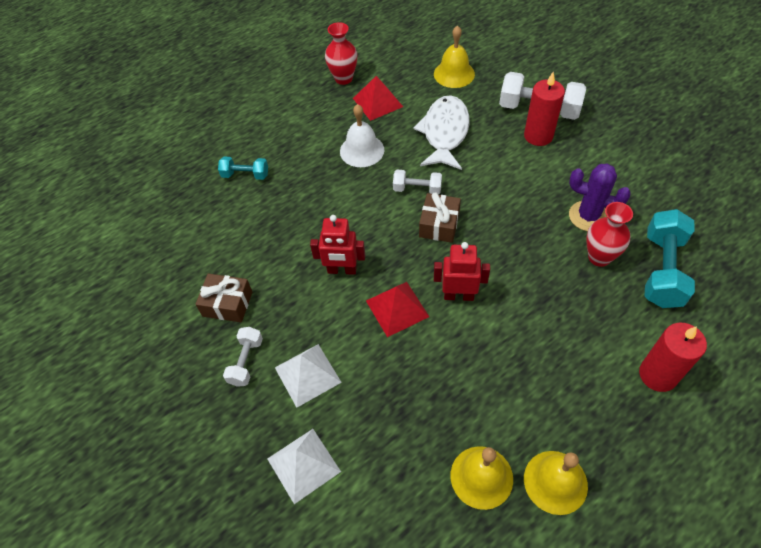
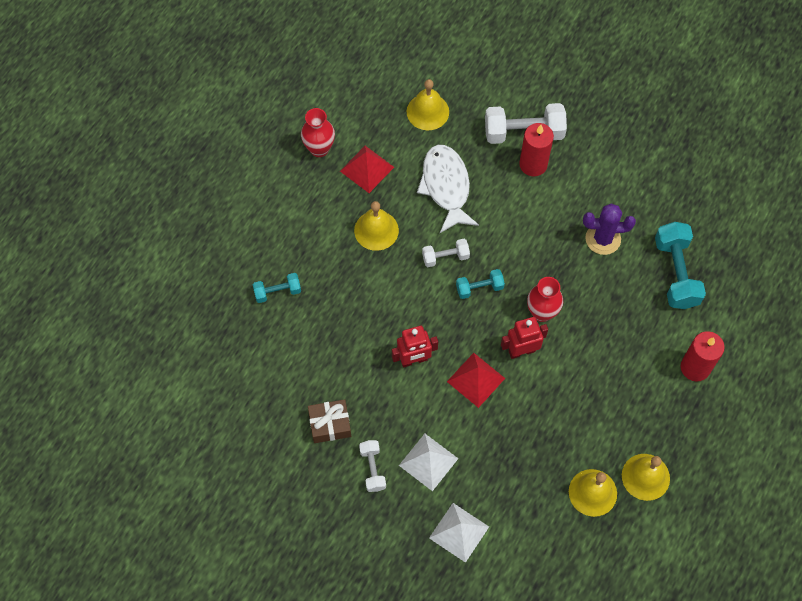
camera: 25 degrees left, 10 degrees up
white bell [340,104,384,167] -> yellow bell [354,201,399,251]
brown gift [419,192,461,243] -> turquoise dumbbell [456,269,505,299]
red vase [586,202,633,267] -> red vase moved to [527,277,563,322]

